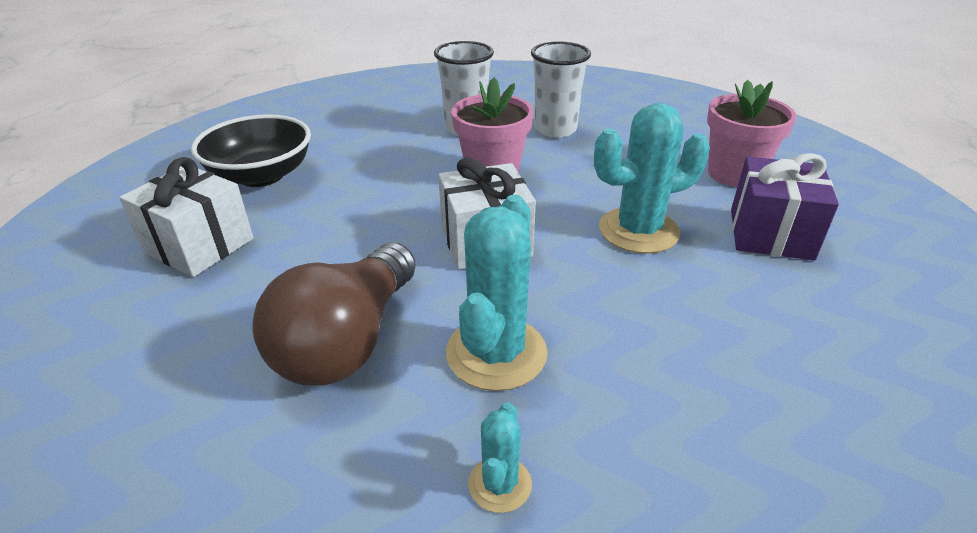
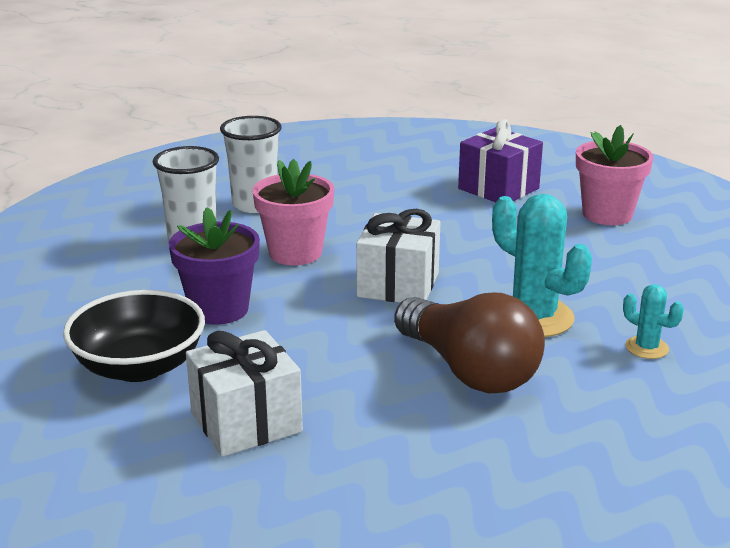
camera: 60 degrees left, 10 degrees down
turquoise cactus [594,103,710,254] -> none
pink flower pot [707,80,797,187] -> pink flower pot moved to [576,125,654,225]
none -> purple flower pot [169,207,260,325]

